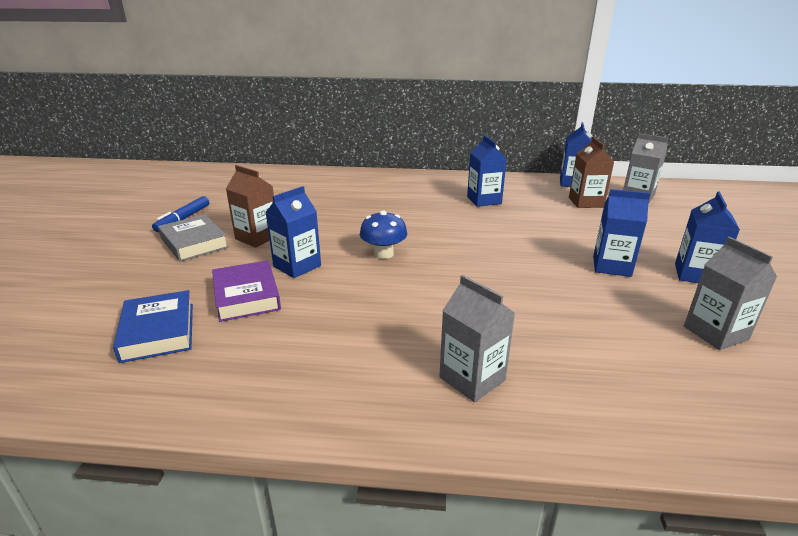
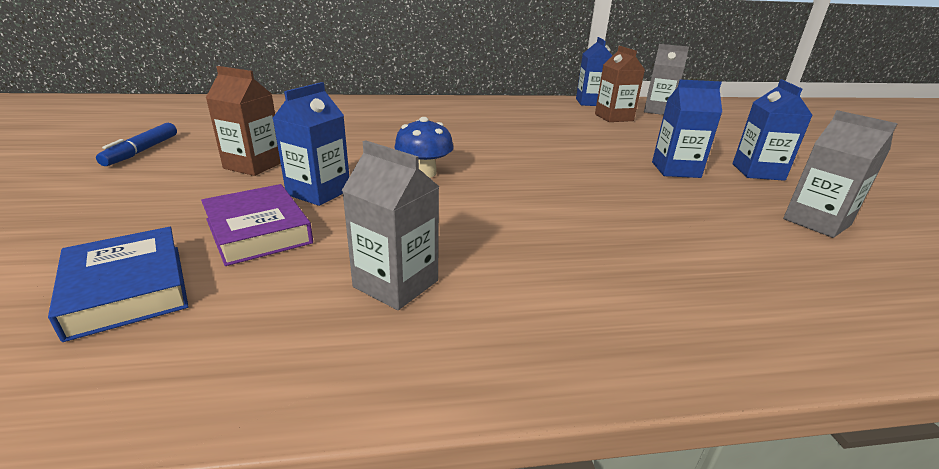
camera: 15 degrees left, 0 degrees up
grey book [158,214,229,262] -> none
grey carton [439,275,515,402] -> grey carton moved to [342,140,439,310]
blue carton [467,135,507,207] -> none

